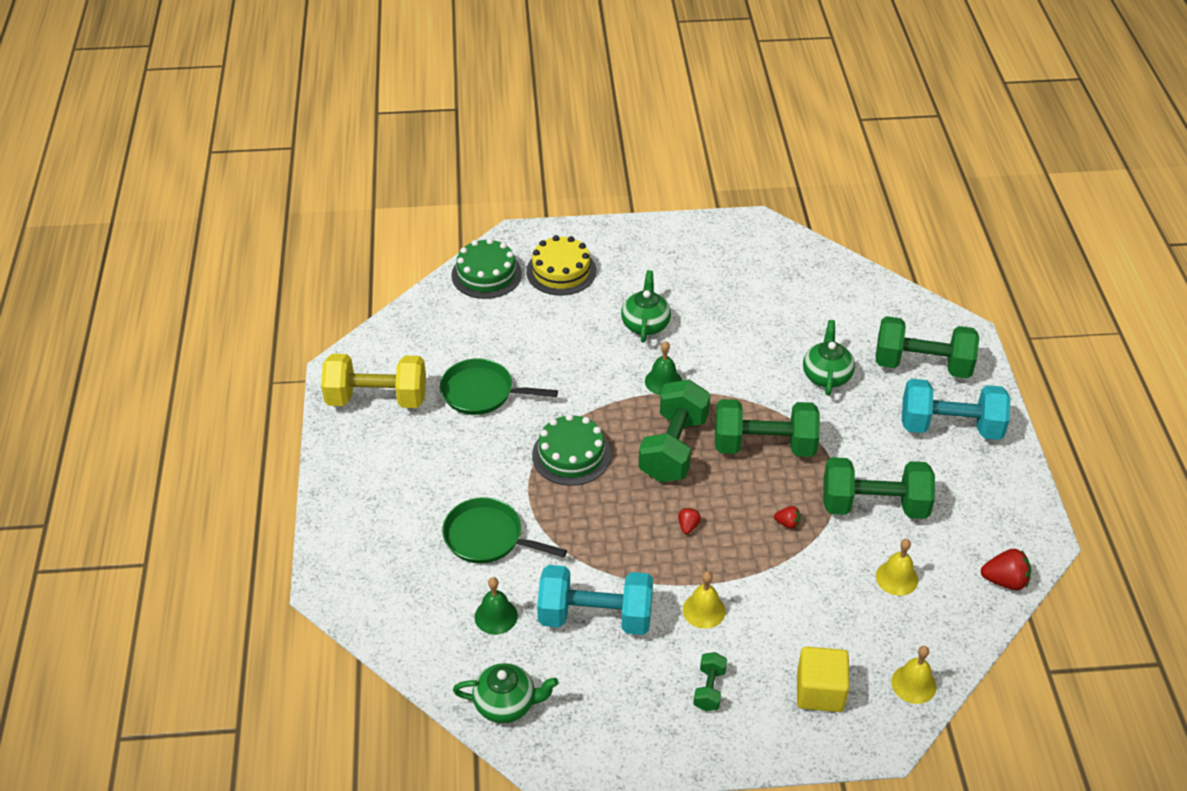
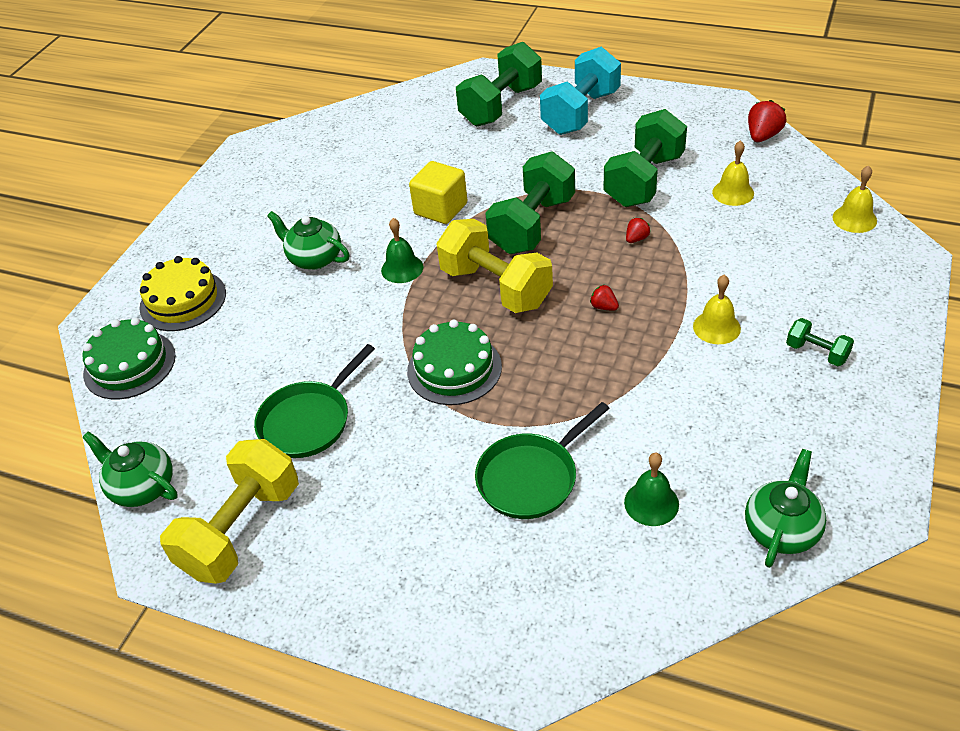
camera: 60 degrees left, 0 degrees up
turquoise dumbbell [537,565,653,635] -> none
green dumbbell [639,380,711,482] -> yellow dumbbell [436,219,553,313]
yellow cube [797,646,849,712] -> yellow cube moved to [409,161,467,224]
green teapot [803,320,855,396] -> green teapot moved to [82,431,178,507]

